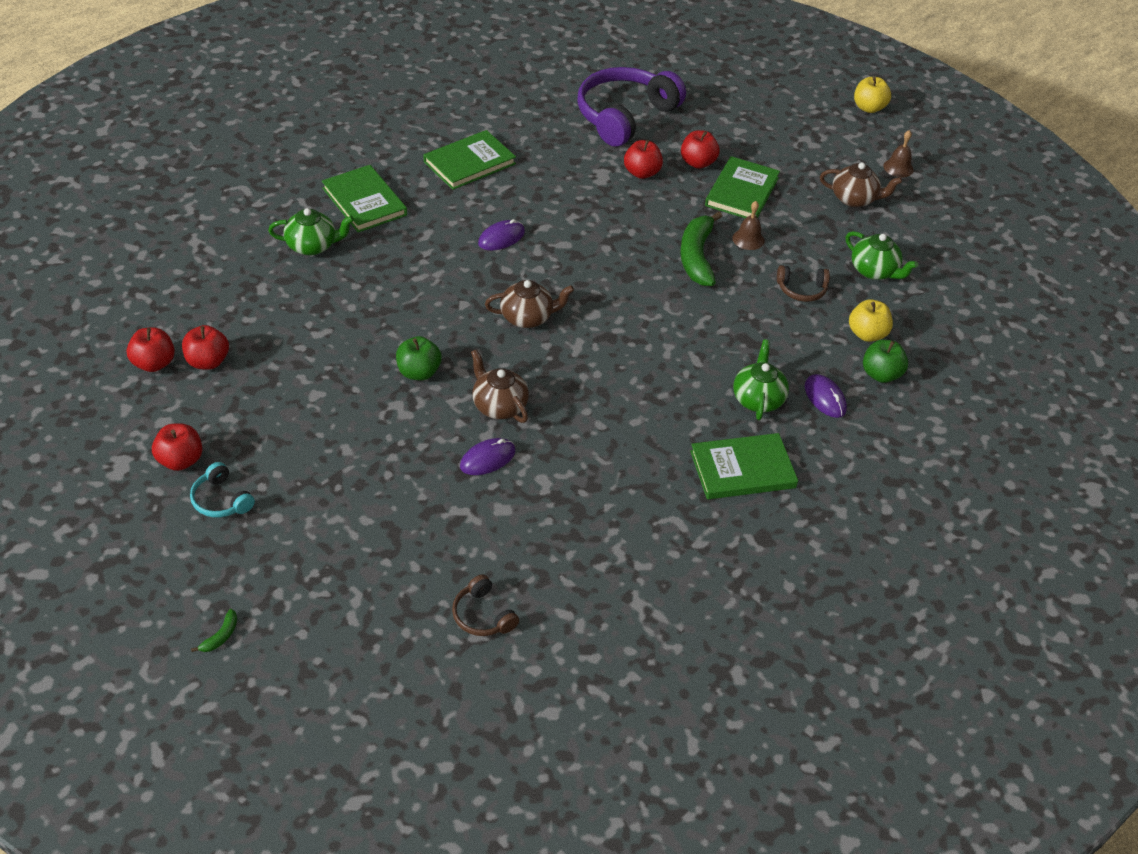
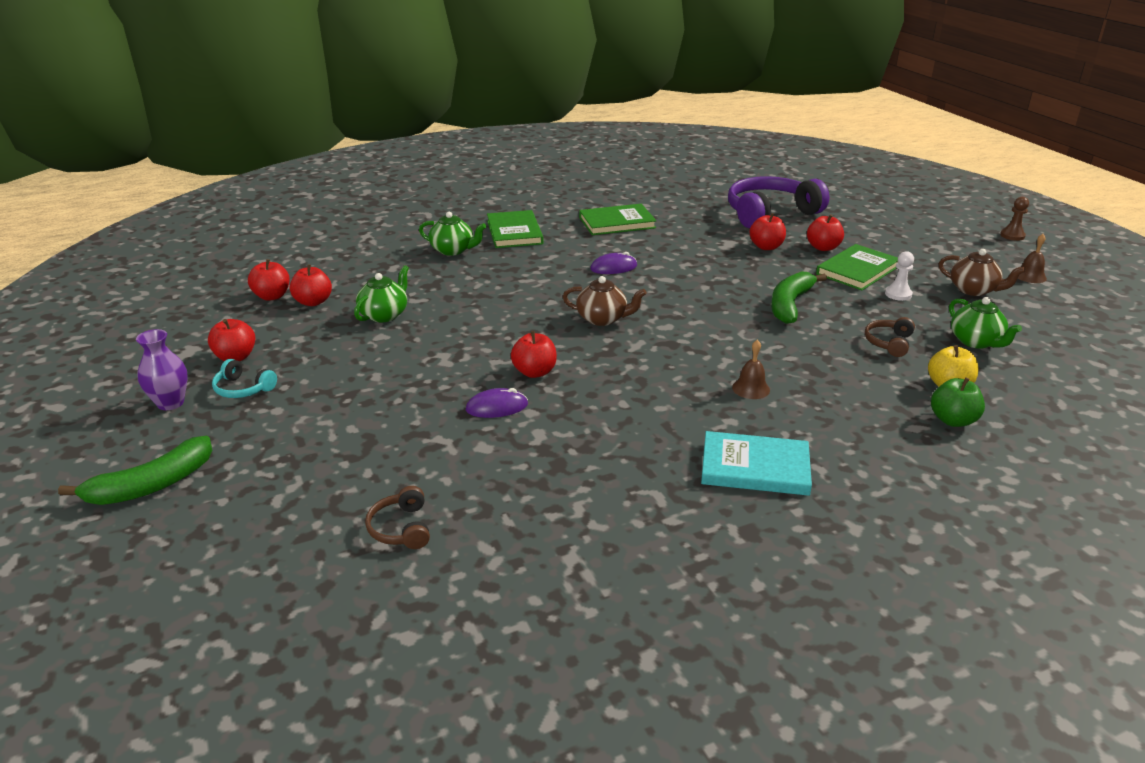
camera: 25 degrees right, 15 degrees down
turquoise headphones [190,462,255,517] -> turquoise headphones turned 45 degrees counterclockwise [212,359,277,398]
green banana [191,609,237,652] -> green banana [58,436,212,505], size x2.37
green apple [396,336,442,380] -> none
brown teapot [471,349,529,423] -> red apple [511,331,557,378]
green book [690,433,798,499] -> turquoise book [701,431,812,496]
brown bell [732,201,764,250] -> brown bell moved to [732,340,770,399]
green teapot [733,340,789,420] -> green teapot moved to [354,265,409,322]
brown headphones [777,265,830,302] -> brown headphones turned 90 degrees clockwise [865,317,915,357]
purple mouse [805,374,847,418] -> none
yellow apple [854,77,891,113] -> brown pawn [1000,197,1029,241]
none -> purple vase [136,329,188,410]
none -> white pawn [885,251,914,301]

